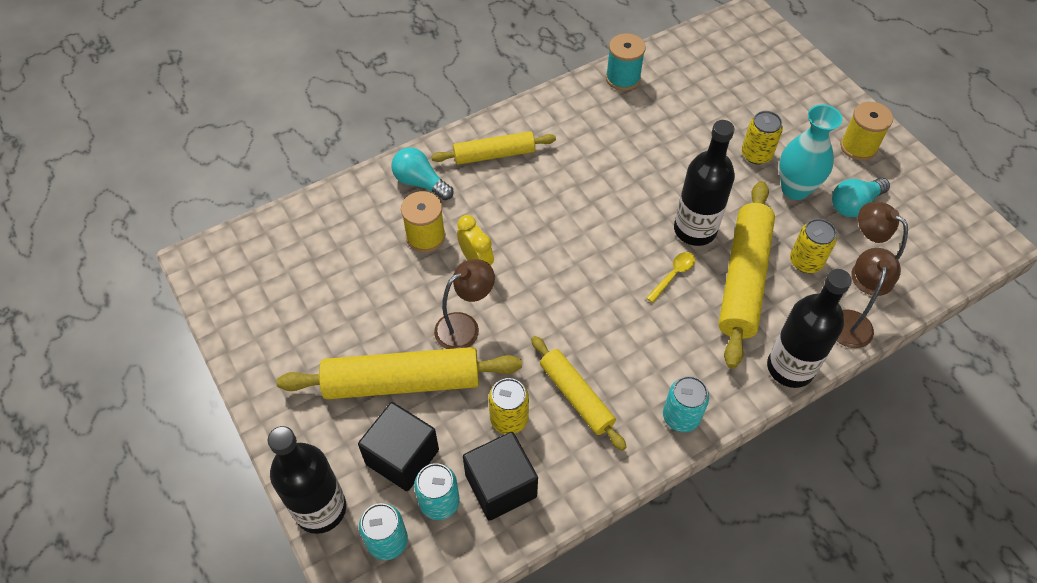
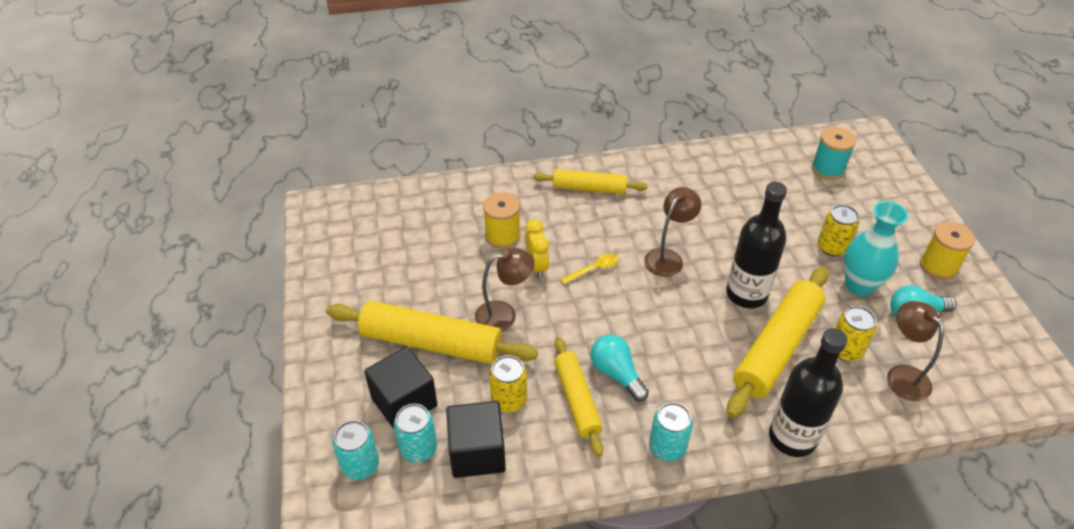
camera: 20 degrees right, 10 degrees down
black bottle [267,426,346,534] -> none
turquoise light bulb [392,147,454,200] -> turquoise light bulb moved to [591,335,649,402]
turquoise spool [606,33,646,91] -> turquoise spool moved to [811,127,856,180]
yellow spoon [646,252,695,303] -> yellow spoon moved to [560,253,618,284]
brown lamp [837,248,901,348] -> brown lamp moved to [644,187,701,277]

